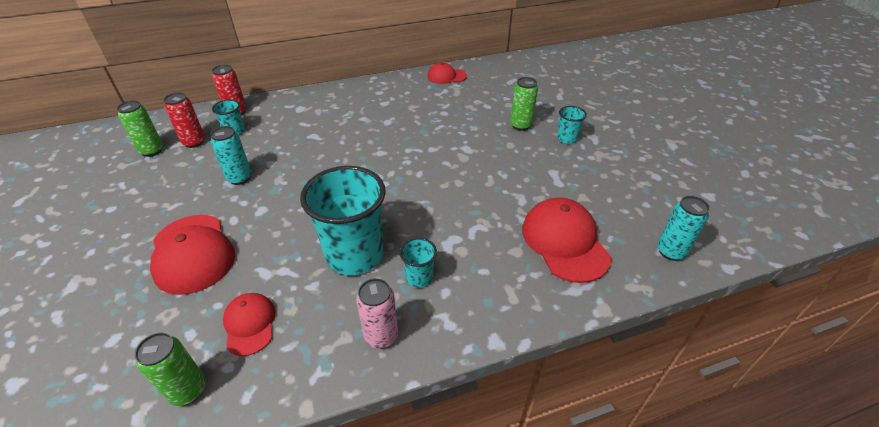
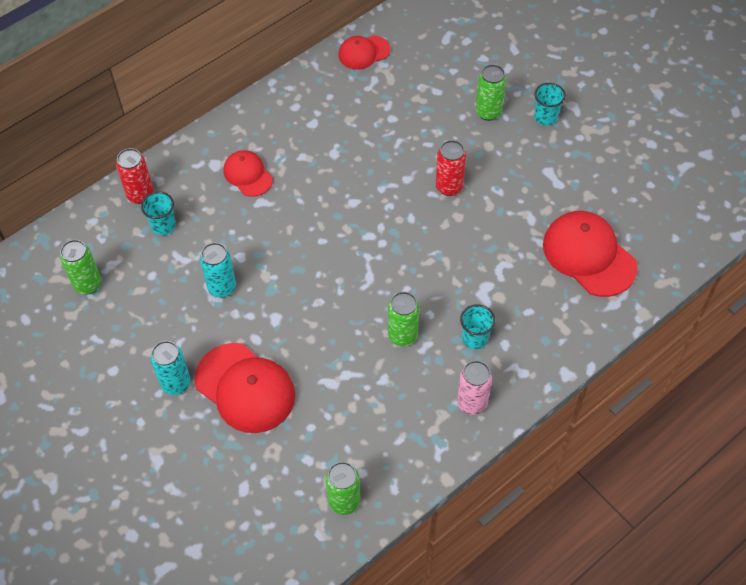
camera: 20 degrees left, 15 degrees up
red can [164,92,205,148] -> red can moved to [436,140,466,196]
red cap [223,293,276,356] -> red cap moved to [224,150,273,197]
turquoise cup [300,166,386,275] -> green can [388,292,419,346]
turquoise can [657,196,710,261] -> turquoise can moved to [151,341,190,395]

